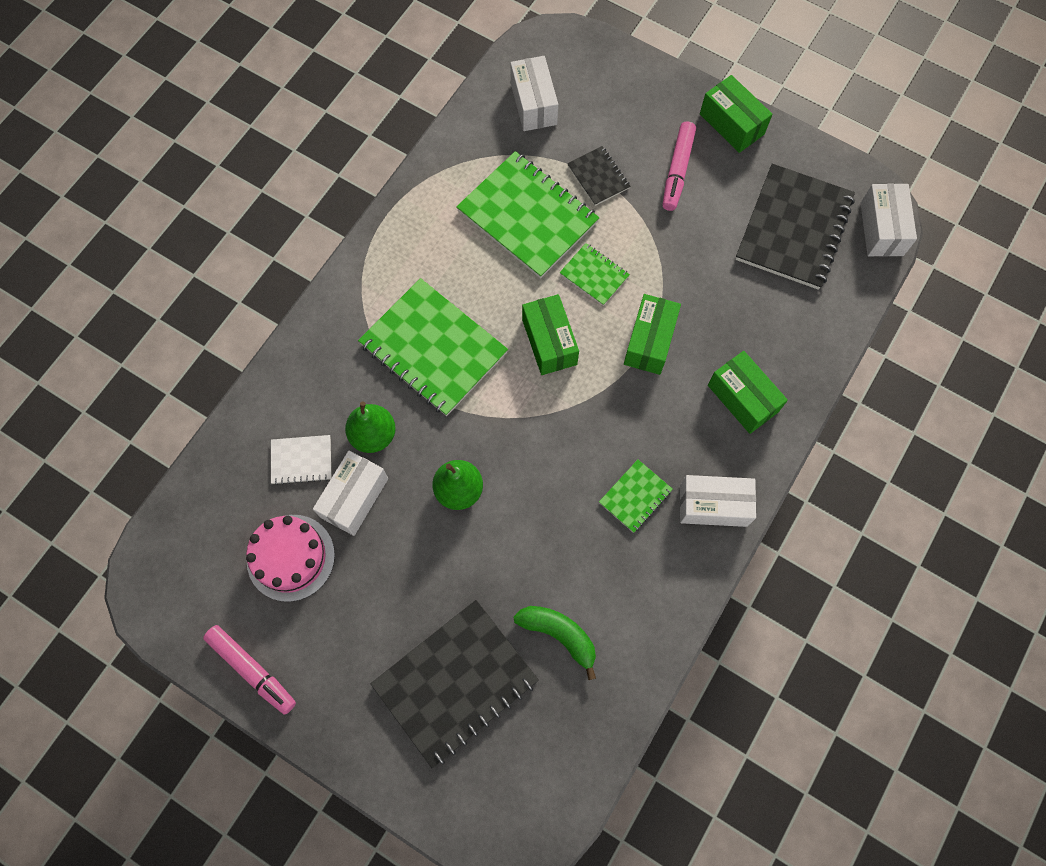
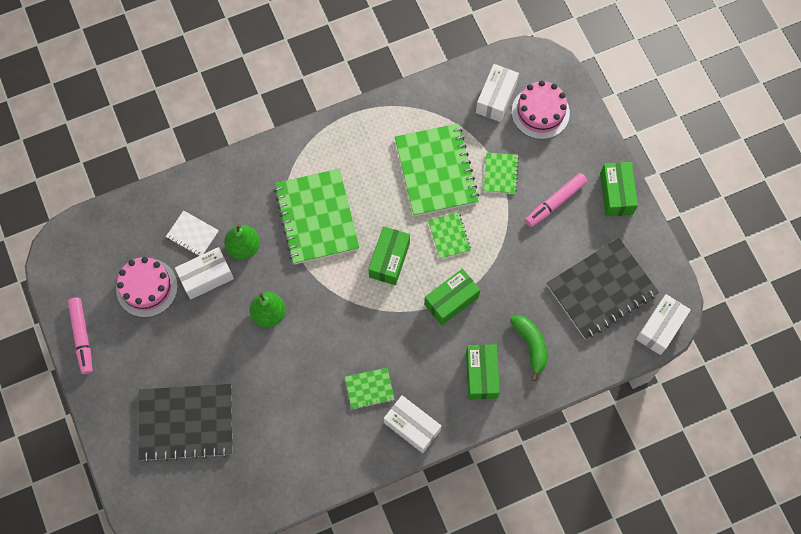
camera: 35 degrees right, 0 degrees up
green banana [513,606,596,680] -> green banana moved to [510,315,547,381]
black notebook [567,146,630,206] -> green notebook [484,152,519,194]
none -> pink cake [512,80,570,139]

